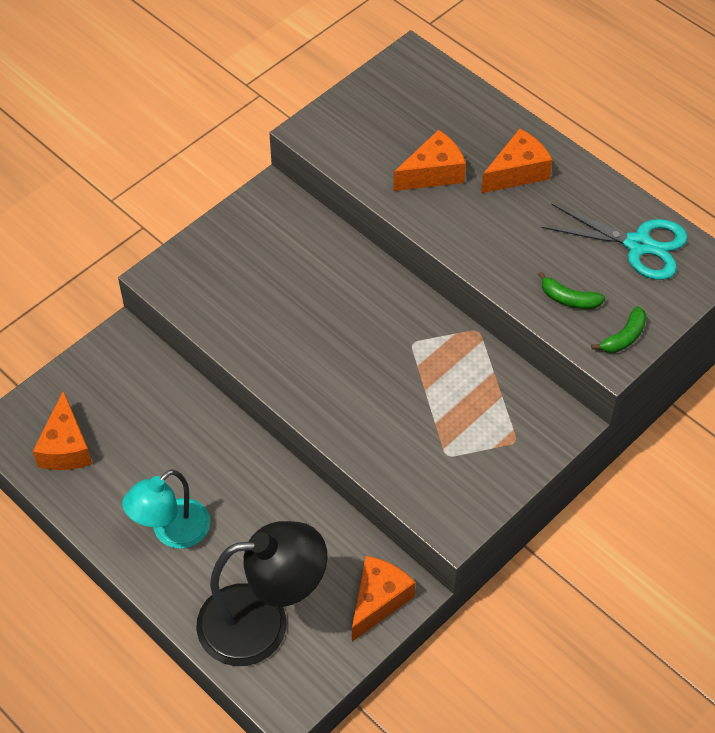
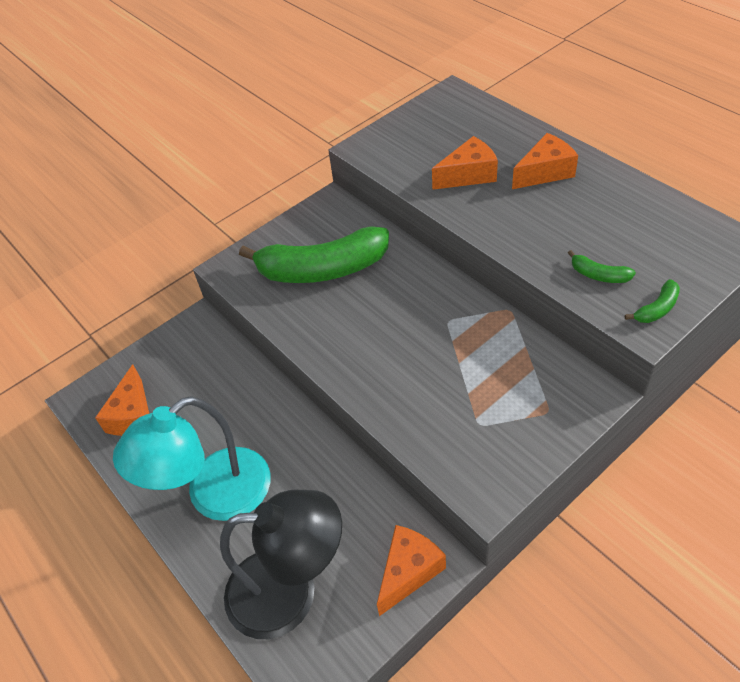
camera: 10 degrees right, 5 degrees down
turquoise lamp [122,469,210,549] -> turquoise lamp [113,396,271,521], size x1.52
turquoise scissors [542,203,688,280] -> none
none -> green banana [239,226,389,283]

